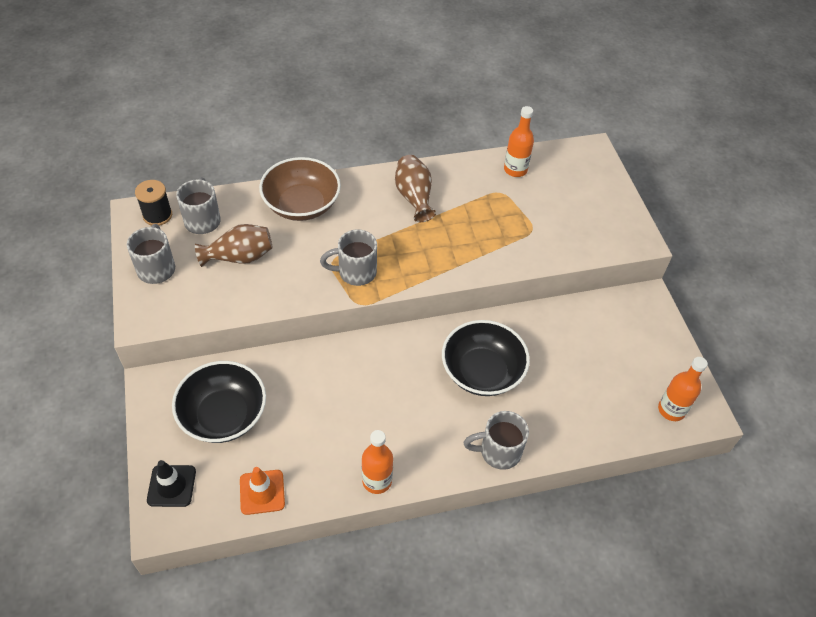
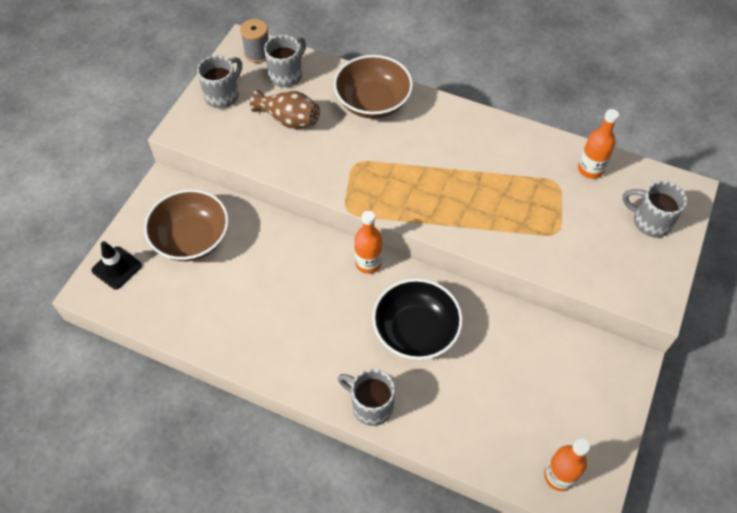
camera: 40 degrees right, 5 degrees up
black spool [135,180,172,226] -> grey spool [240,19,269,63]
black bowl [172,361,266,443] -> brown bowl [144,189,229,261]
orange traffic cone [240,467,285,515] -> none
grey mug [320,230,377,286] -> grey mug moved to [622,181,687,237]
orange bottle [362,430,393,494] -> orange bottle moved to [355,211,382,274]
brown vase [395,155,436,222] -> none

